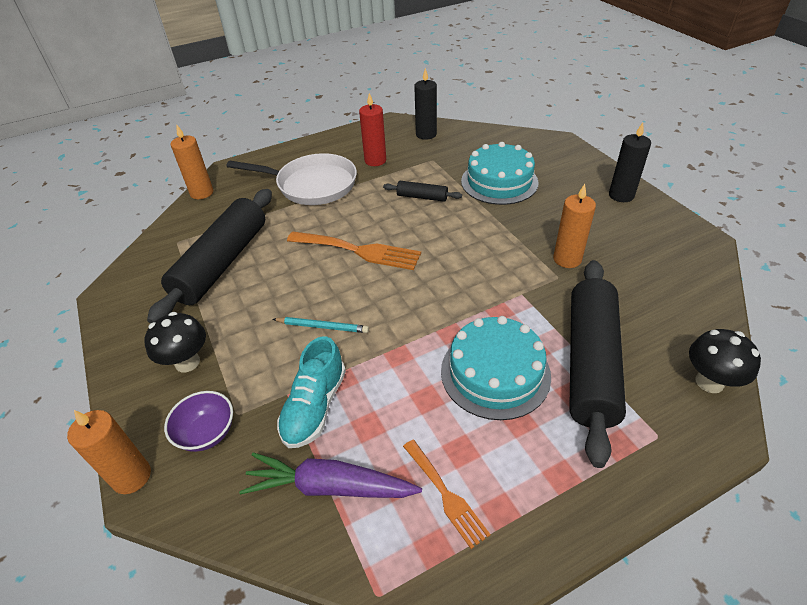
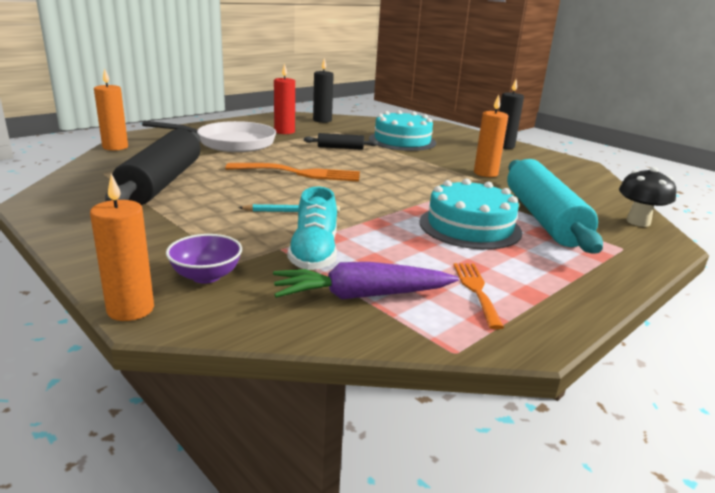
camera: 20 degrees left, 20 degrees down
black mushroom [144,312,206,372] -> none
orange fork [403,440,491,549] -> orange fork turned 135 degrees counterclockwise [454,263,504,329]
black rolling pin [569,260,626,468] -> turquoise rolling pin [507,159,603,253]

